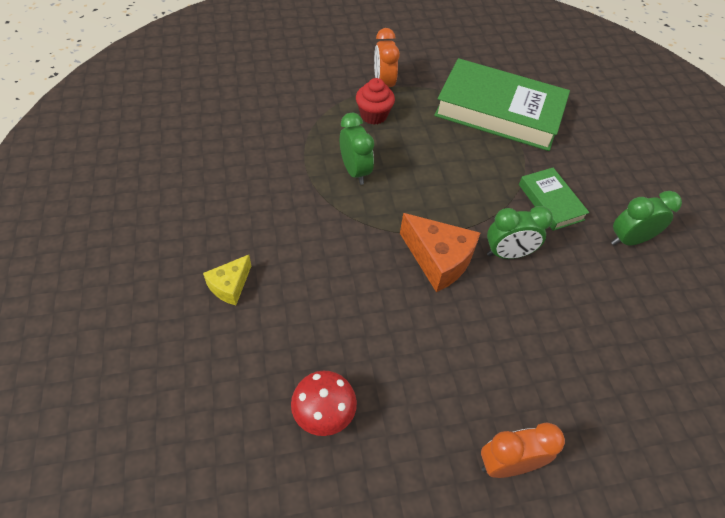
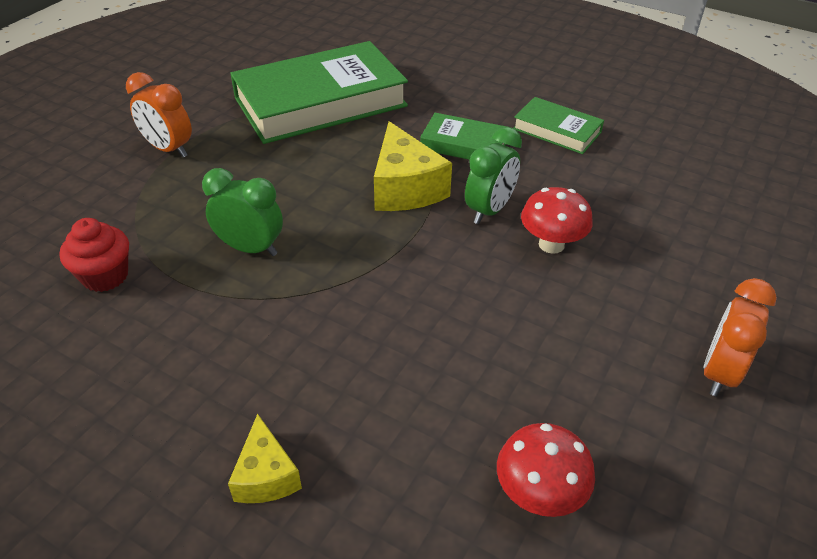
camera: 45 degrees left, 10 degrees down
red cupcake [356,78,395,125] -> red cupcake moved to [59,218,129,292]
orange cheese [400,213,480,292] -> none
green clock [611,191,682,245] -> green book [513,97,604,154]
none -> yellow cheese [374,121,452,211]
none -> red mushroom [521,187,593,254]

